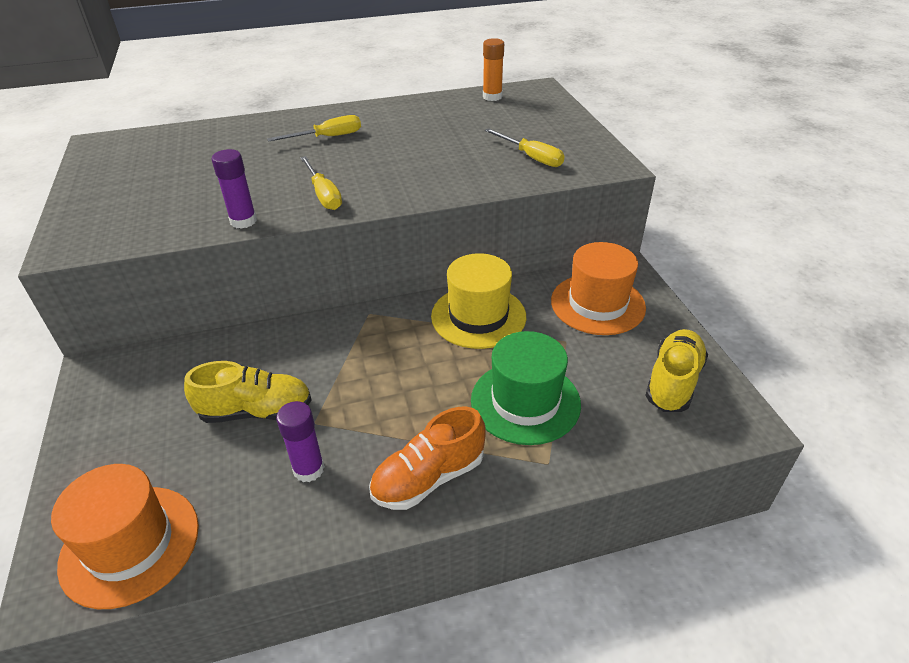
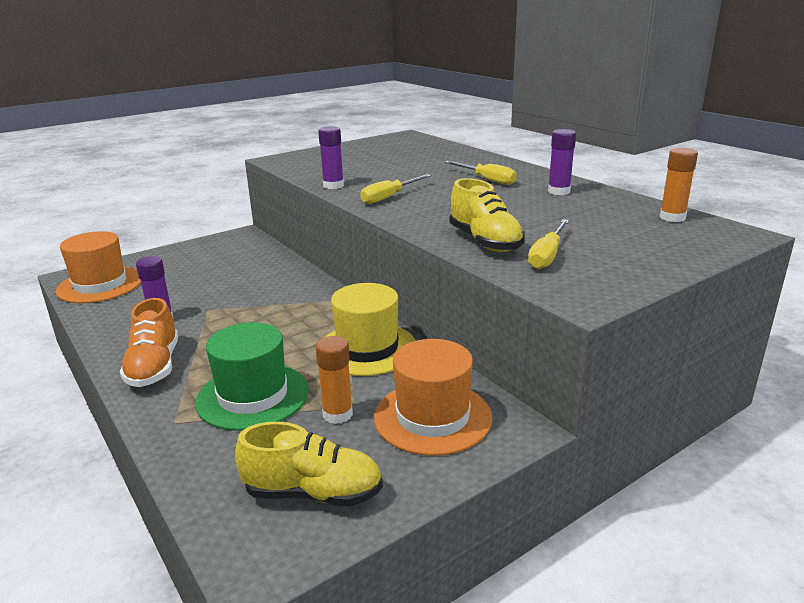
camera: 70 degrees right, 15 degrees down
yellow shoe [184,361,311,423] -> yellow shoe moved to [450,178,525,252]
orange shoe [369,406,486,510] -> orange shoe turned 135 degrees counterclockwise [120,298,178,387]
none -> orange glue stick [316,336,353,424]
none -> purple glue stick [548,129,576,195]

